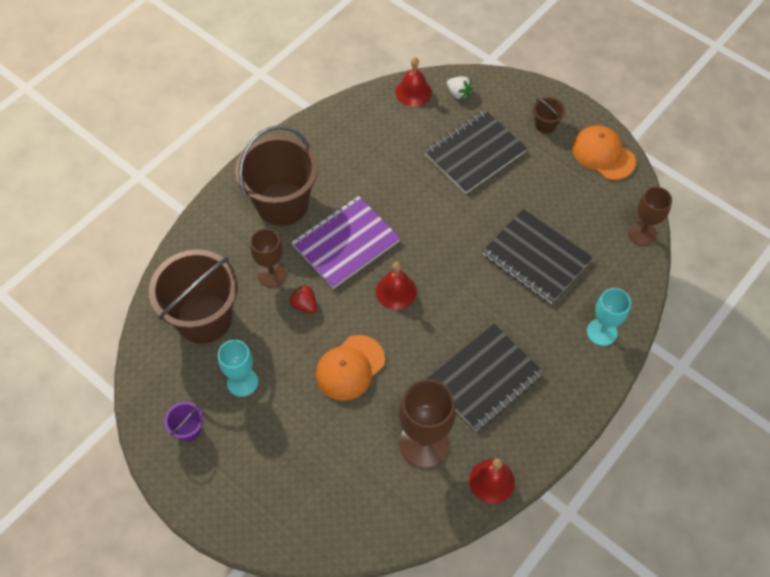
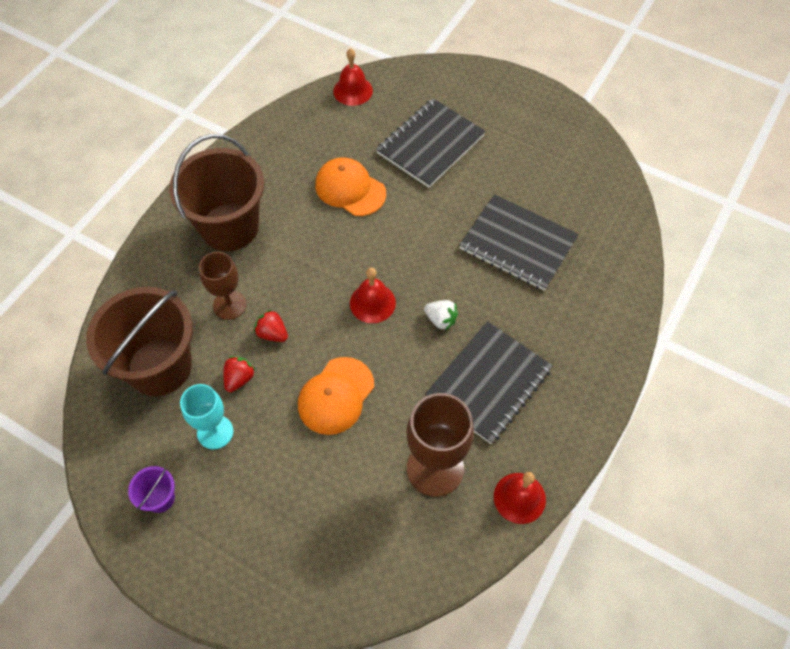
camera: 10 degrees left, 0 degrees up
purple notebook [292,196,401,289] -> none
white strawberry [447,76,473,100] -> white strawberry moved to [424,300,458,331]
brown bucket [533,97,565,134] -> none
orange cap [572,125,636,180] -> orange cap moved to [315,157,386,216]
turquoise goblet [587,288,631,346] -> none
brown goblet [628,187,672,246] -> none
none -> red strawberry [223,356,255,392]

